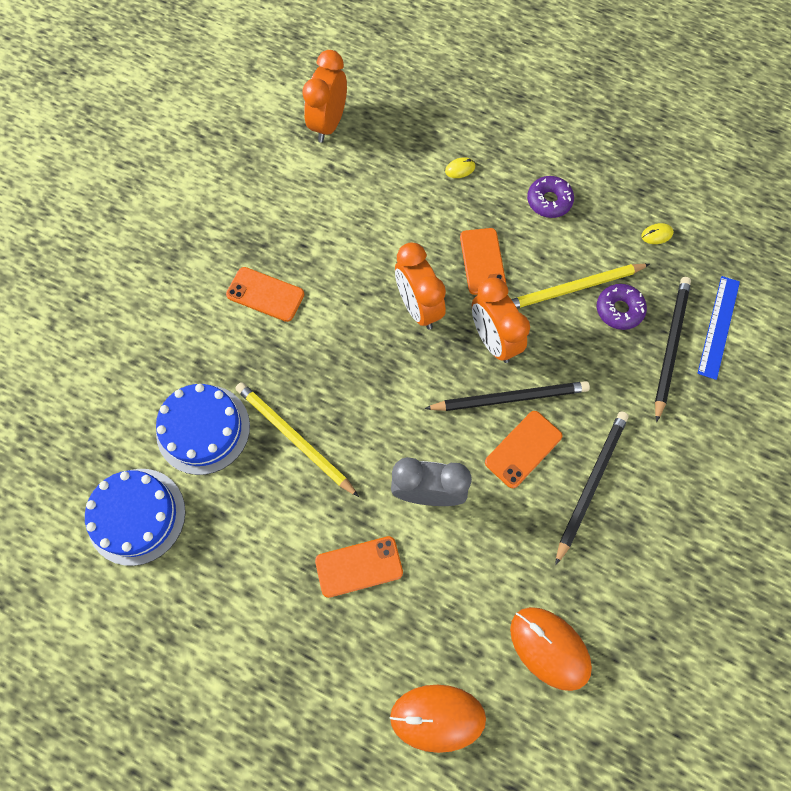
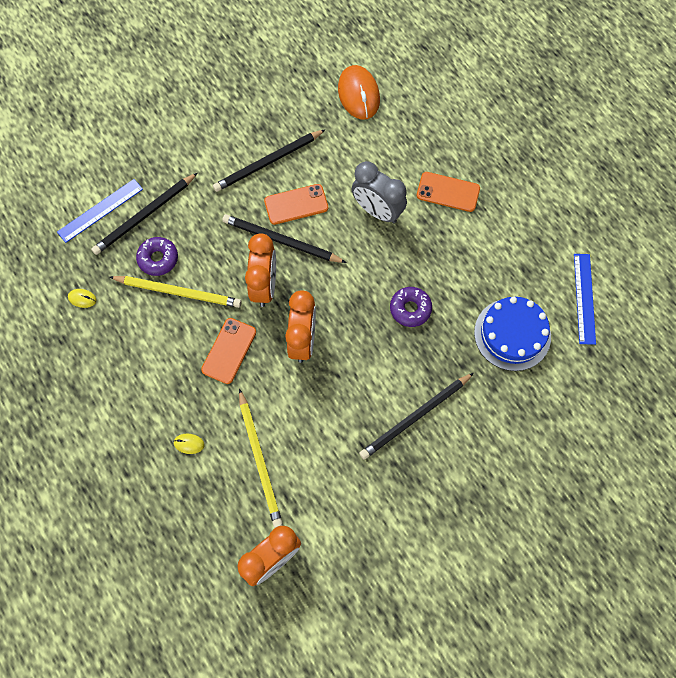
camera: 150 degrees left, 0 degrees up
blue cake [85,469,186,566] -> blue ruler [574,254,596,345]
orange phone [226,267,305,322] -> black pencil [359,373,474,459]
yellow pencil [235,382,359,497] -> yellow pencil moved to [239,388,283,528]
orange mouse [389,685,486,753] -> none
purple donut [527,176,574,218] -> purple donut moved to [390,287,432,327]

